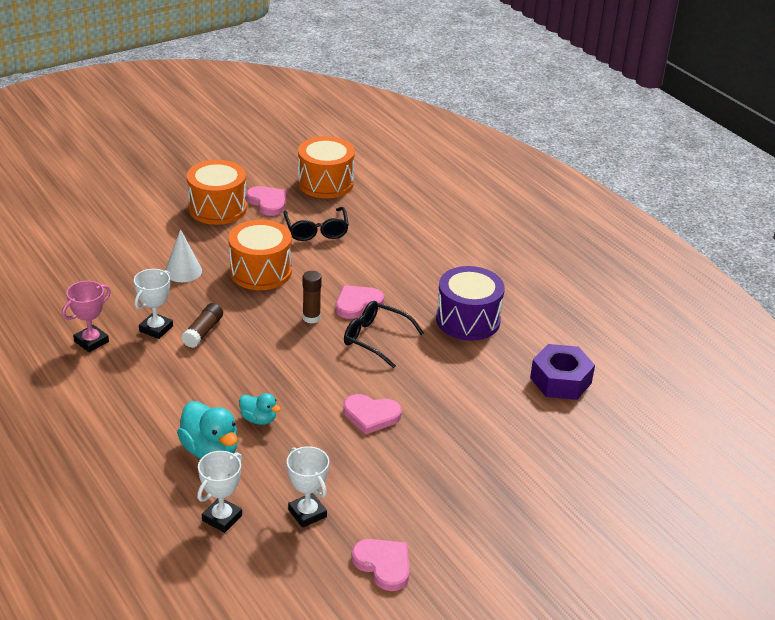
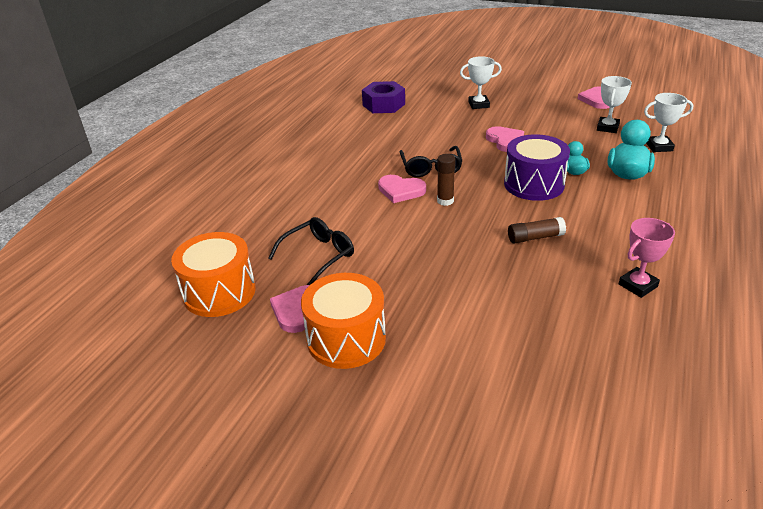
camera: 120 degrees left, 0 degrees up
pink trophy [62,281,111,352] -> pink trophy turned 45 degrees counterclockwise [619,218,675,298]
white trophy [134,269,173,339] -> white trophy moved to [460,56,502,109]
white cone [165,229,202,282] -> none
orange drum [228,220,292,290] -> none
purple drum [436,266,505,341] -> purple drum moved to [504,134,570,201]

